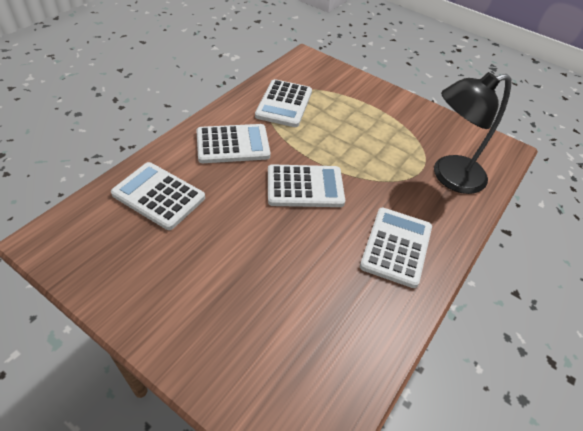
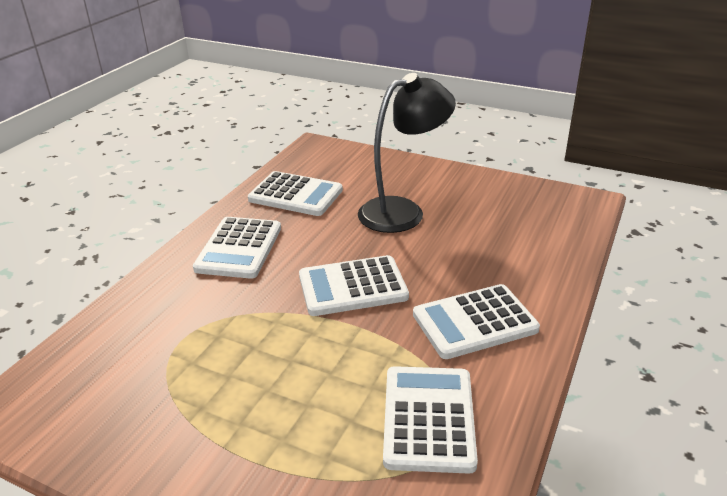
camera: 175 degrees right, 15 degrees down
white calculator [111,162,205,230] -> white calculator moved to [248,171,343,216]
black lamp [434,72,511,194] -> black lamp moved to [358,73,456,233]

